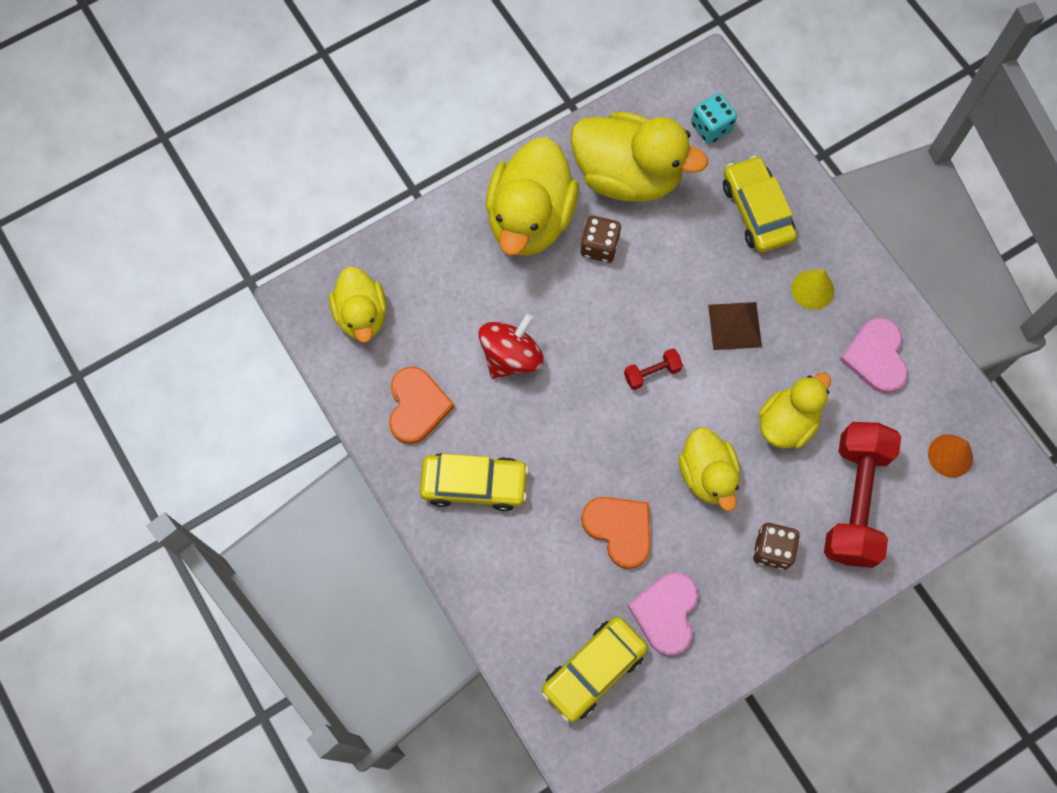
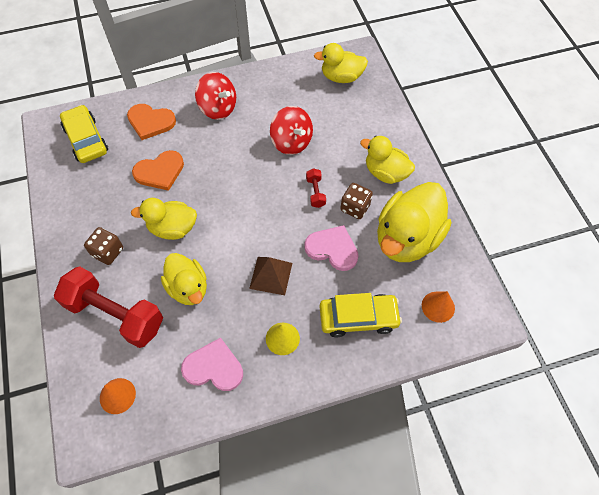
camera: 105 degrees right, 10 degrees down
orange heart [389,367,455,444] -> orange heart moved to [127,104,176,140]
yellow car [420,453,529,511] -> red spinning top [195,72,236,120]
yellow duck [486,137,579,256] -> yellow duck [360,136,415,184], size x0.61
red dumbbell [624,348,683,390] -> red dumbbell moved to [306,168,326,208]
pink heart [627,572,698,656] -> pink heart moved to [304,225,359,271]
turquoise dice [691,93,737,144] -> orange cone [422,291,455,323]

